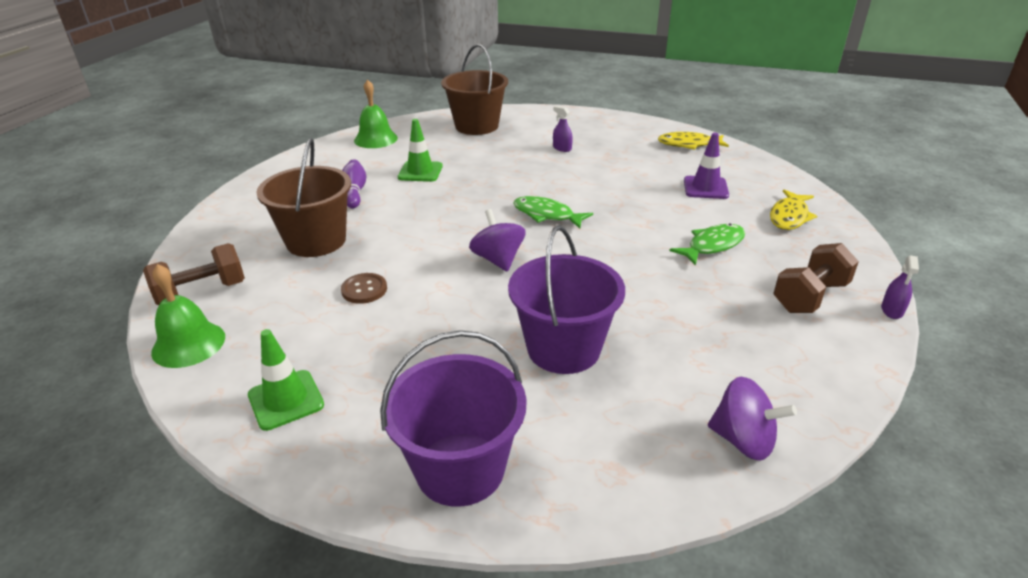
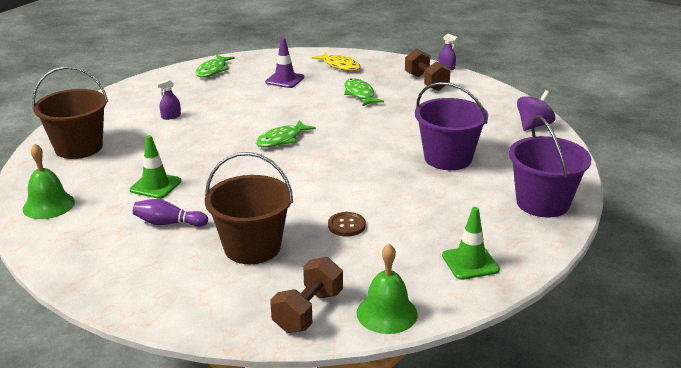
camera: 75 degrees left, 5 degrees down
brown dumbbell [143,243,245,305] -> brown dumbbell turned 45 degrees clockwise [270,257,343,333]
purple spinning top [469,209,526,272] -> none
yellow fish [658,132,729,150] -> green fish [196,55,235,78]

